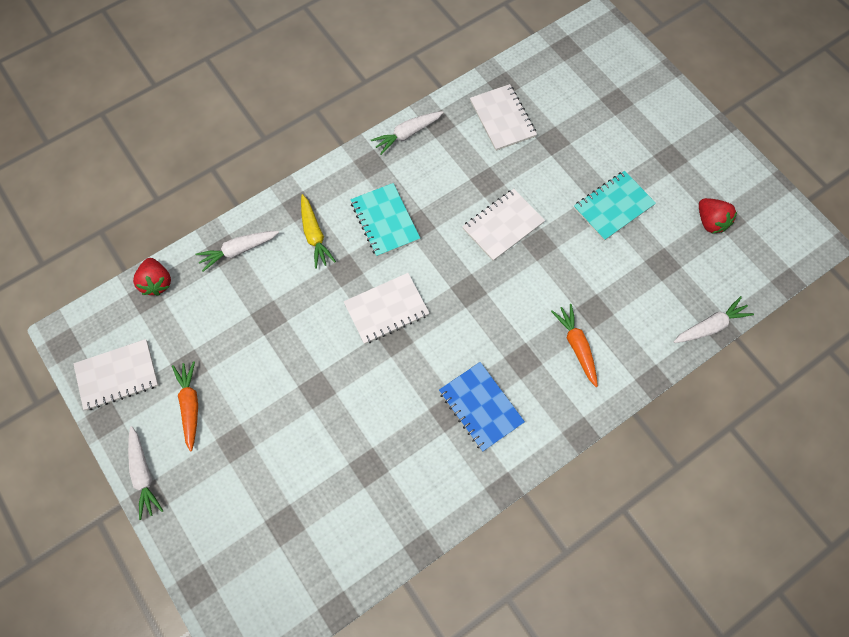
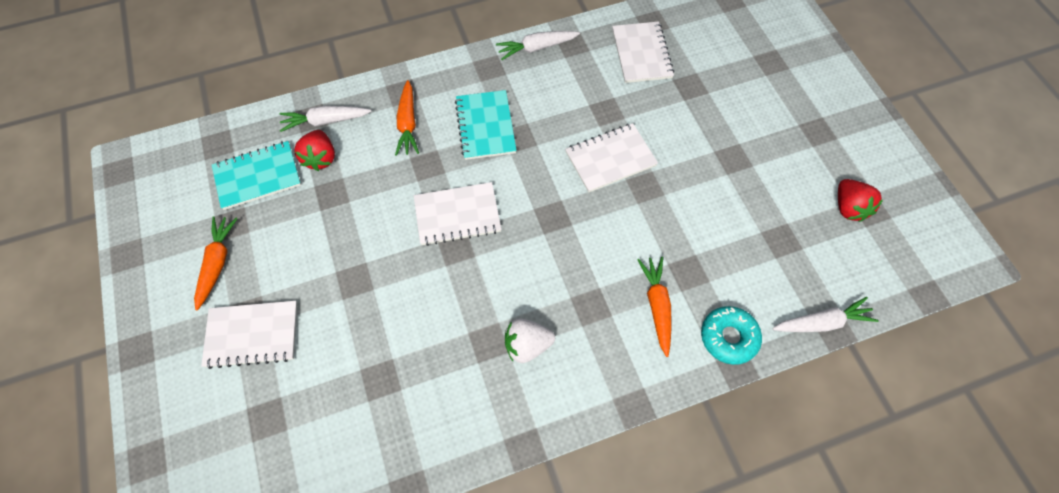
camera: 15 degrees right, 5 degrees down
white notebook [73,339,159,410] -> white notebook moved to [201,301,298,369]
white carrot [128,426,163,520] -> none
red strawberry [133,258,171,296] -> red strawberry moved to [294,130,335,171]
yellow carrot [301,194,336,269] -> orange carrot [395,80,419,156]
blue notebook [439,362,525,452] -> white strawberry [505,318,555,363]
turquoise notebook [574,171,656,241] -> turquoise notebook moved to [212,141,301,210]
none -> turquoise donut [701,306,762,365]

